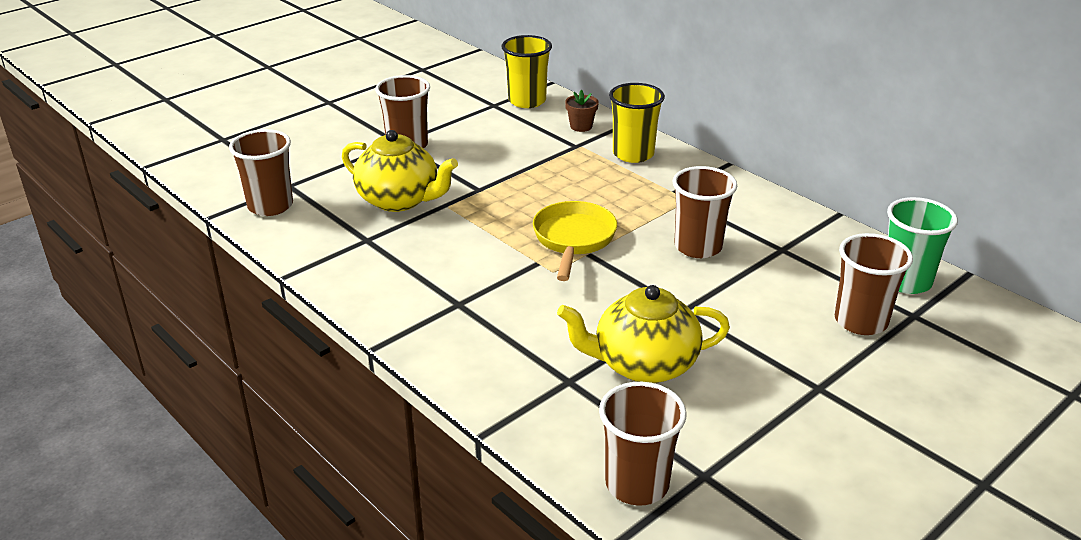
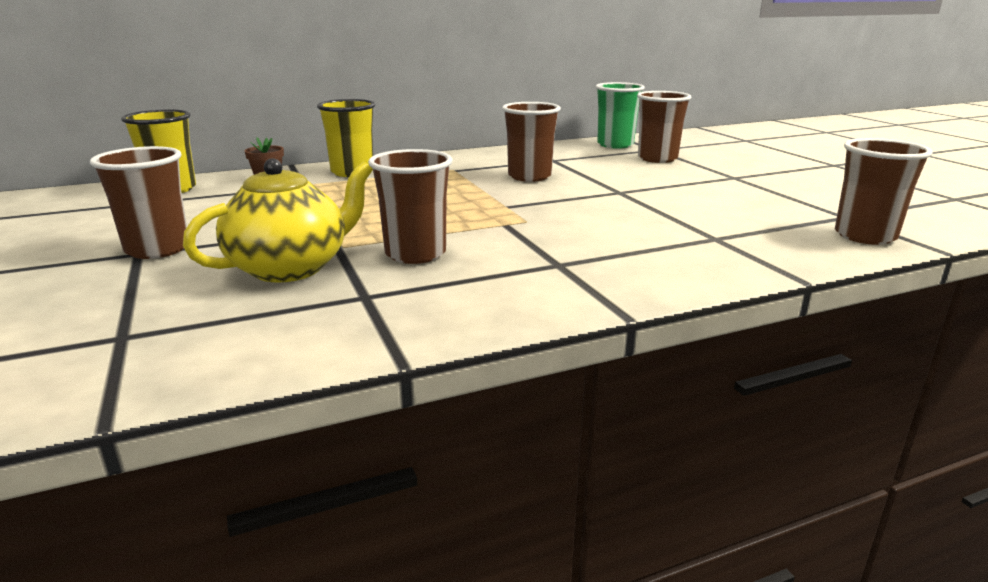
camera: 70 degrees left, 10 degrees down
brown cup [229,129,293,216] -> brown cup moved to [368,149,453,264]
yellow pan [533,201,617,281] -> none
yellow teapot [557,285,730,383] -> none

